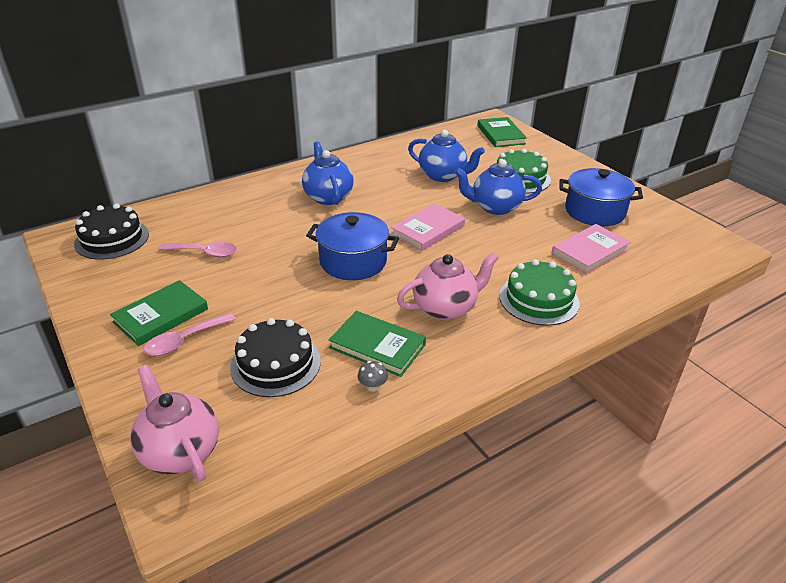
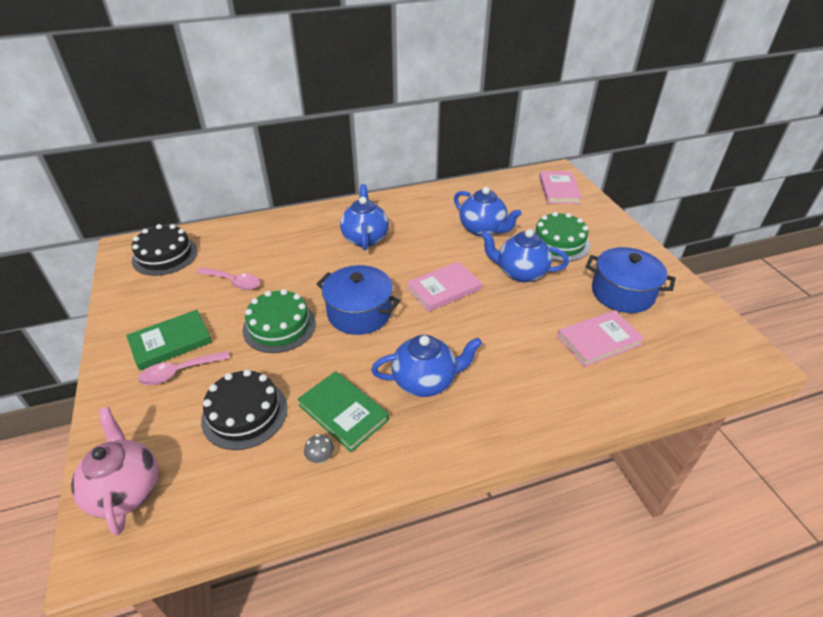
camera: 15 degrees right, 5 degrees up
pink teapot [397,252,499,320] -> blue teapot [371,335,482,397]
green book [477,117,527,147] -> pink book [539,171,582,204]
green cake [499,259,580,326] -> green cake moved to [243,289,316,353]

